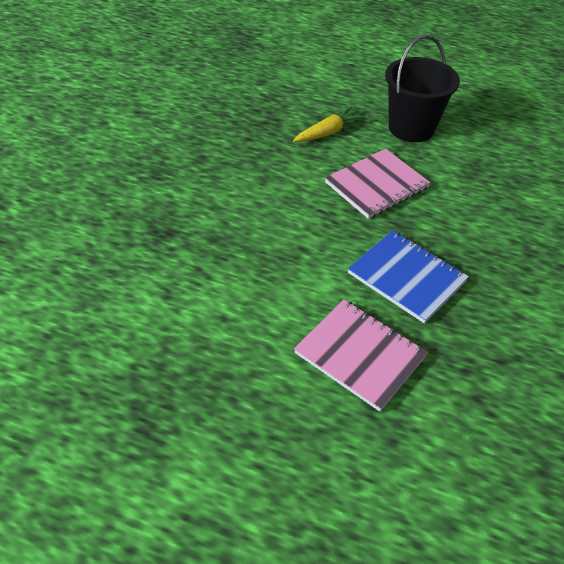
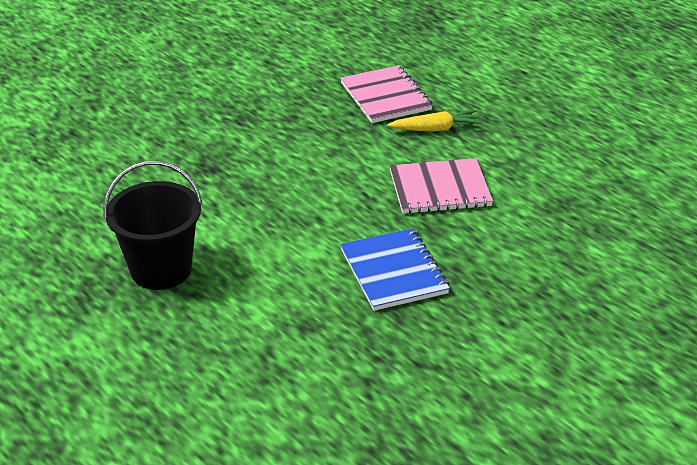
camera: 30 degrees right, 10 degrees down
pink notebook [294,299,428,412] -> pink notebook moved to [340,65,433,123]
black bucket [385,35,460,142] -> black bucket moved to [103,161,202,290]

